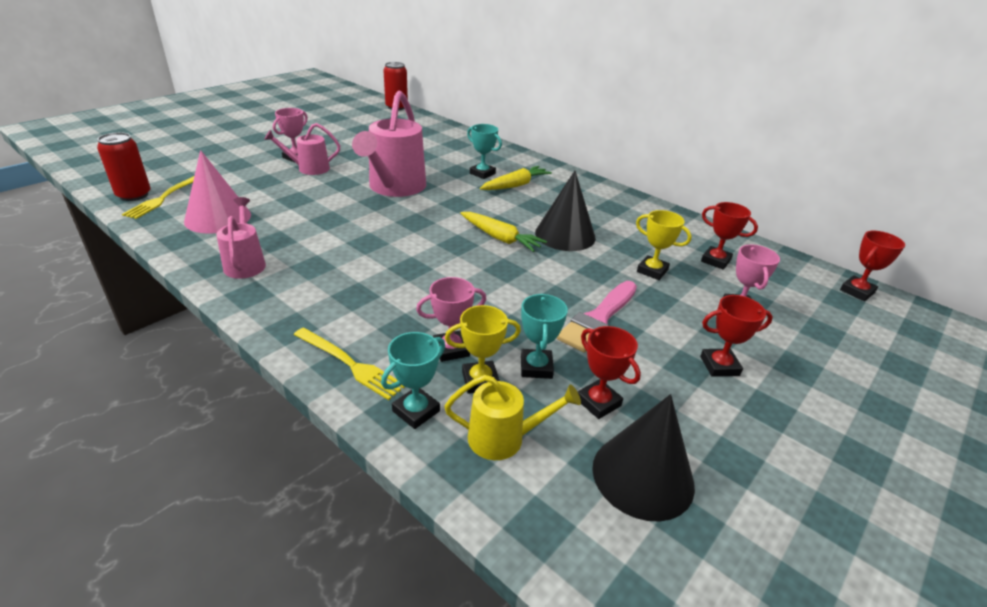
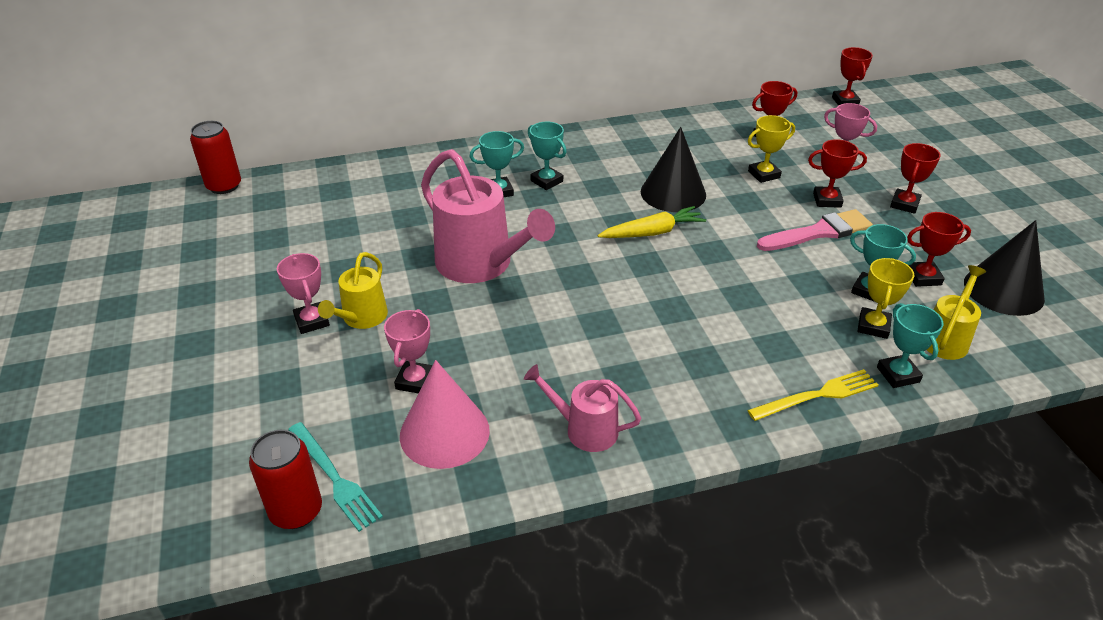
camera: 55 degrees left, 5 degrees up
yellow fork [122,176,194,219] -> turquoise fork [288,422,383,532]
pink watering can [264,123,340,175] -> yellow watering can [318,252,388,329]
pink trophy [416,277,486,362] -> pink trophy moved to [384,309,433,393]
yellow carrot [480,166,552,190] -> turquoise trophy [528,122,566,190]
pink brush [557,281,637,353] -> pink brush turned 90 degrees counterclockwise [757,209,873,251]
none -> red trophy [808,139,867,208]

